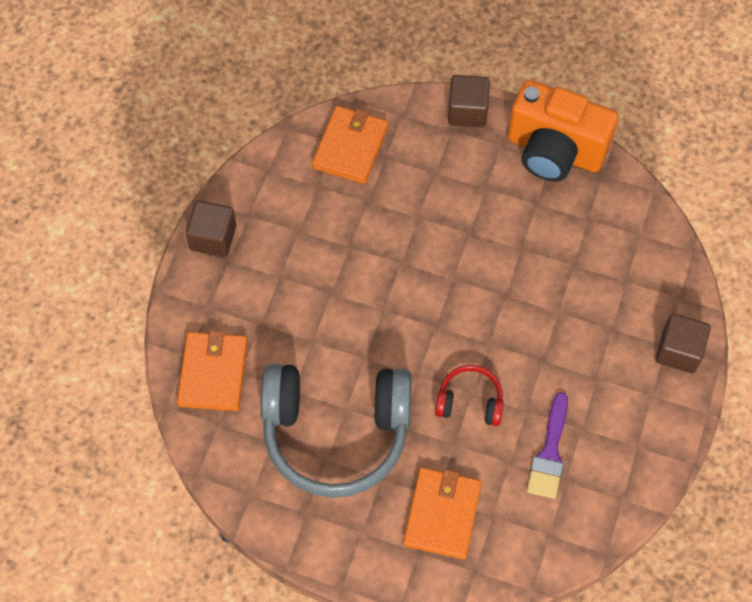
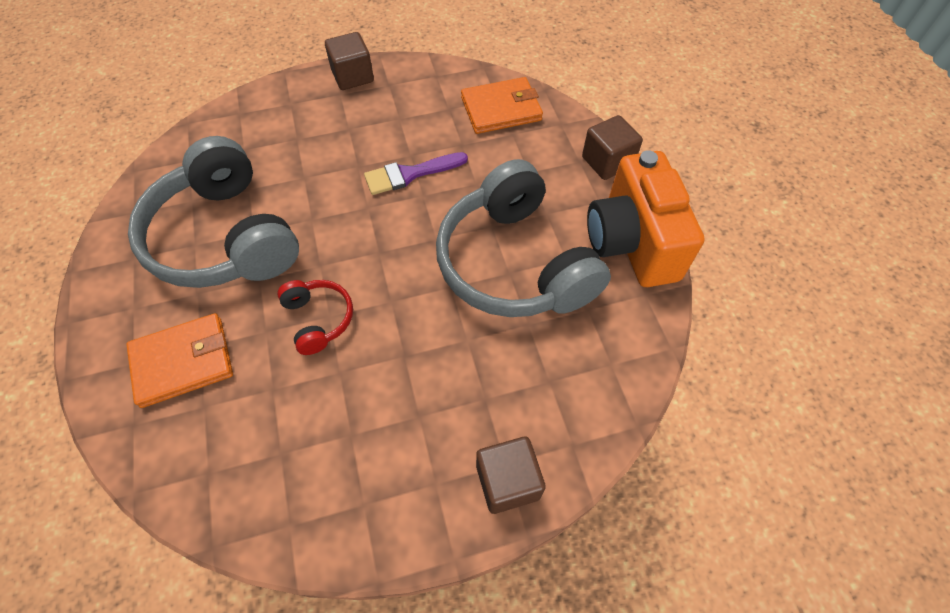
camera: 55 degrees right, 5 degrees down
orange wallet [177,330,248,411] -> none
purple brush [527,392,568,499] -> purple brush moved to [364,152,468,195]
none -> grey headphones [436,159,611,317]

